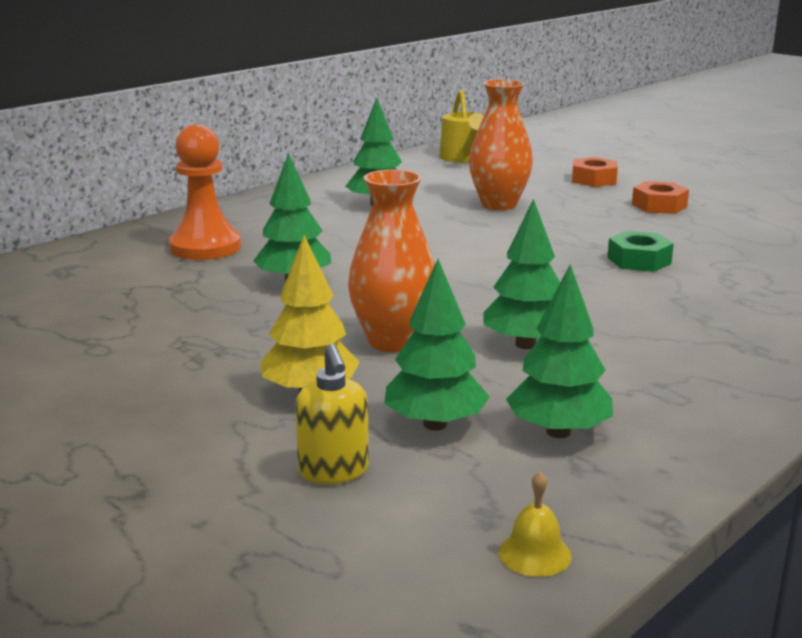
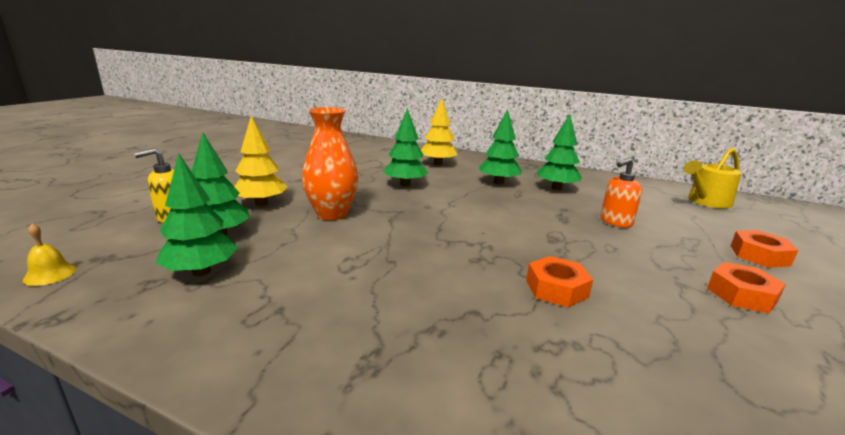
camera: 70 degrees right, 0 degrees up
orange pawn [169,124,241,260] -> yellow tree [421,98,458,165]
orange vase [469,79,533,210] -> orange soap dispenser [601,158,642,228]
green tree [484,199,560,349] -> green tree moved to [479,109,522,184]
green nut [607,231,674,272] -> orange nut [526,256,593,308]

